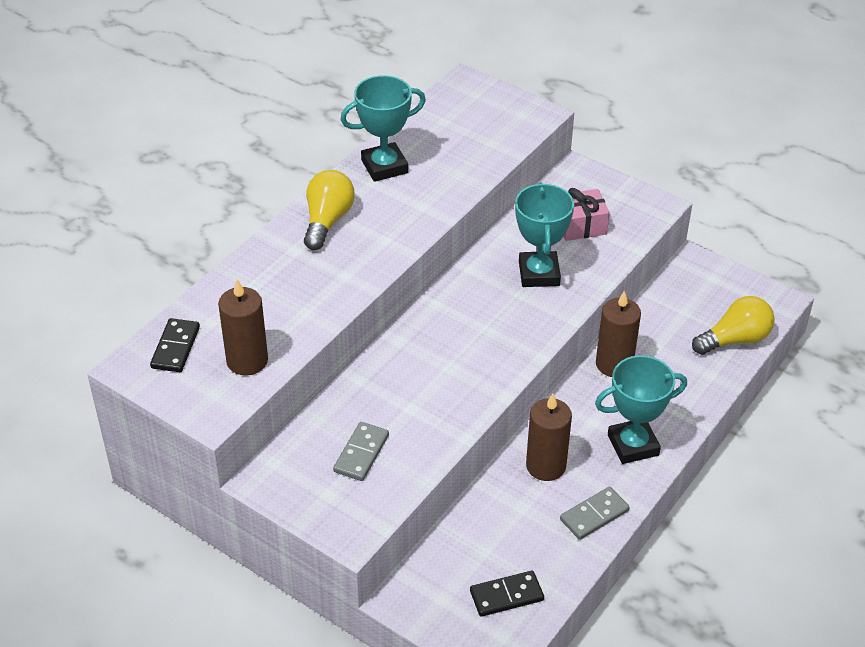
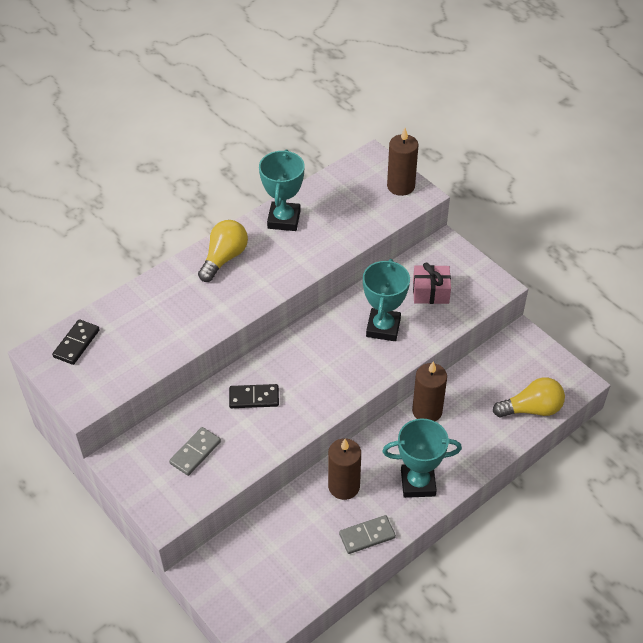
camera: 15 degrees right, 5 degrees up
brown candle [218,279,268,376] -> brown candle moved to [387,128,418,196]
turquoise trophy [340,75,426,182] -> turquoise trophy turned 75 degrees counterclockwise [259,149,305,231]
black domino [470,571,544,617] -> black domino moved to [229,384,279,408]

